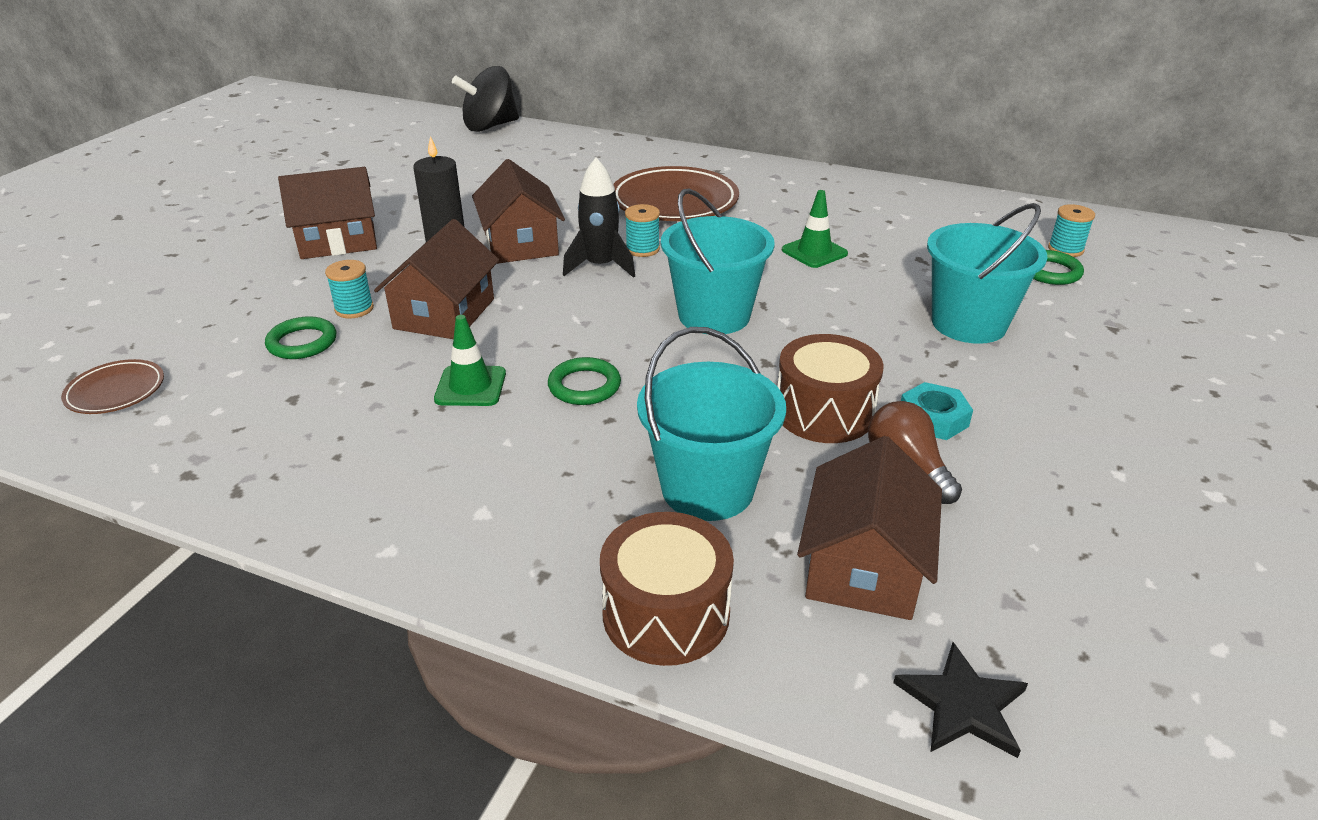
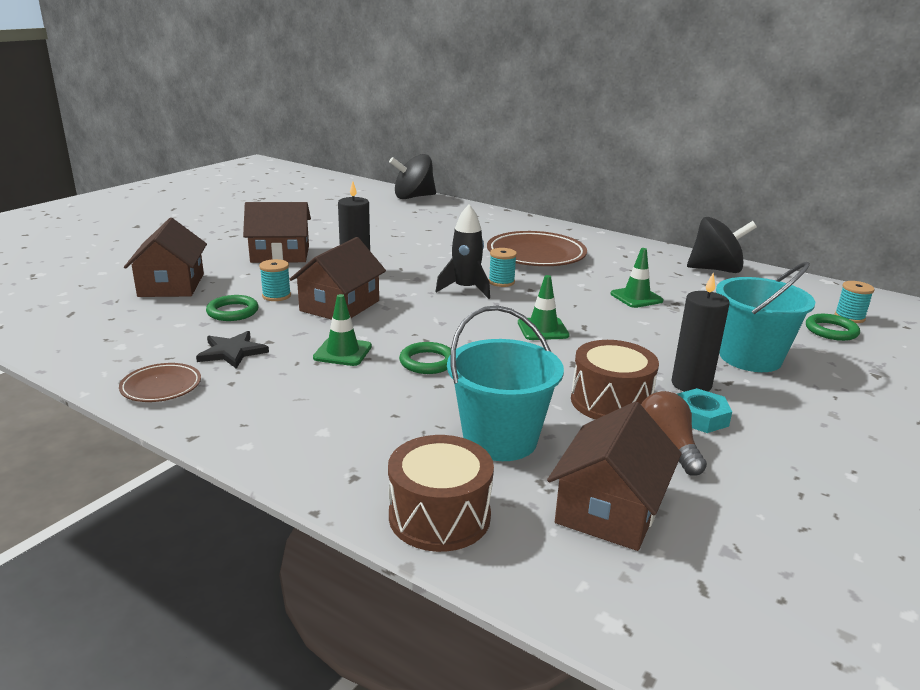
camera: 10 degrees right, 10 degrees down
brown plate [61,359,164,414] -> brown plate moved to [119,363,201,402]
brown house [472,159,565,264] -> brown house moved to [124,218,207,297]
turquoise bucket [661,189,775,334] -> green traffic cone [518,275,570,340]
black star [893,642,1028,758] -> black star moved to [196,331,269,369]
none -> black candle [672,273,730,392]
none -> black spinning top [687,217,757,273]

